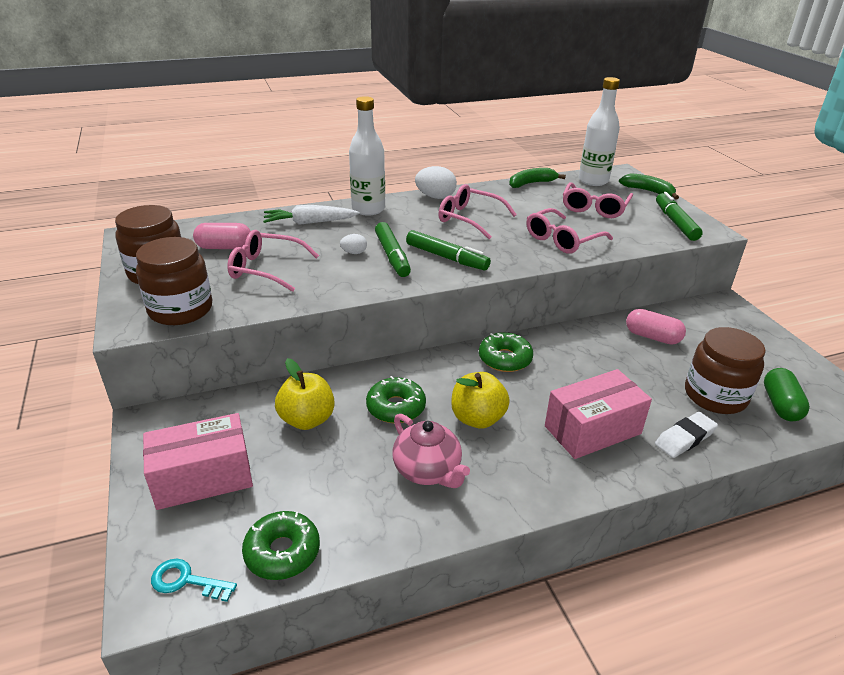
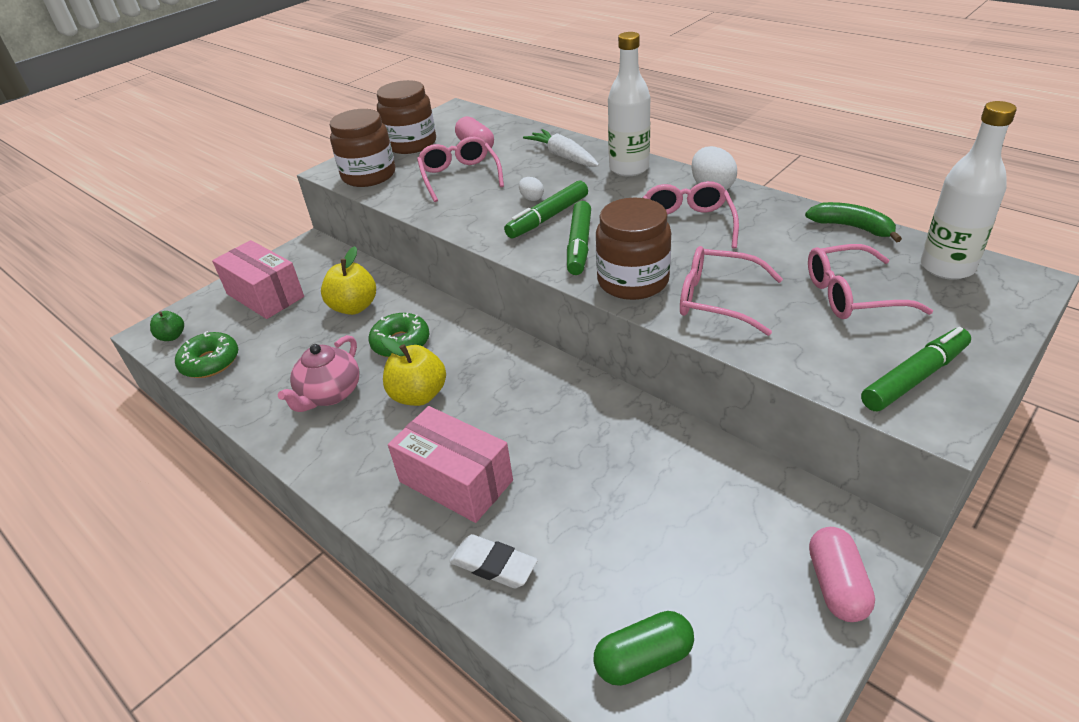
camera: 65 degrees right, 5 degrees up
turquoise key [151,559,237,602] -> green apple [150,311,184,341]
green donut [479,332,533,372] -> none
green banana [619,173,679,200] -> none
pink capsule [626,309,686,345] -> pink capsule moved to [809,527,875,622]
brown jar [685,327,766,414] -> brown jar moved to [596,197,671,300]

